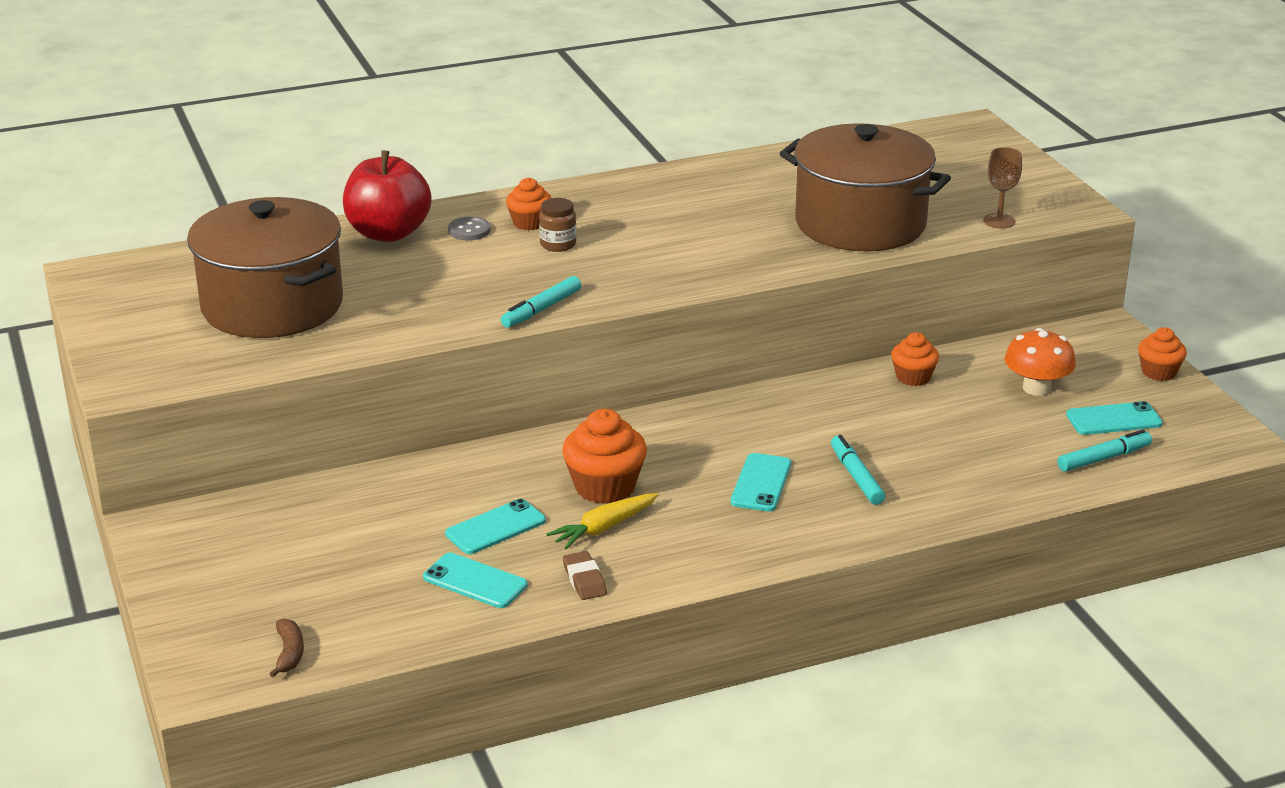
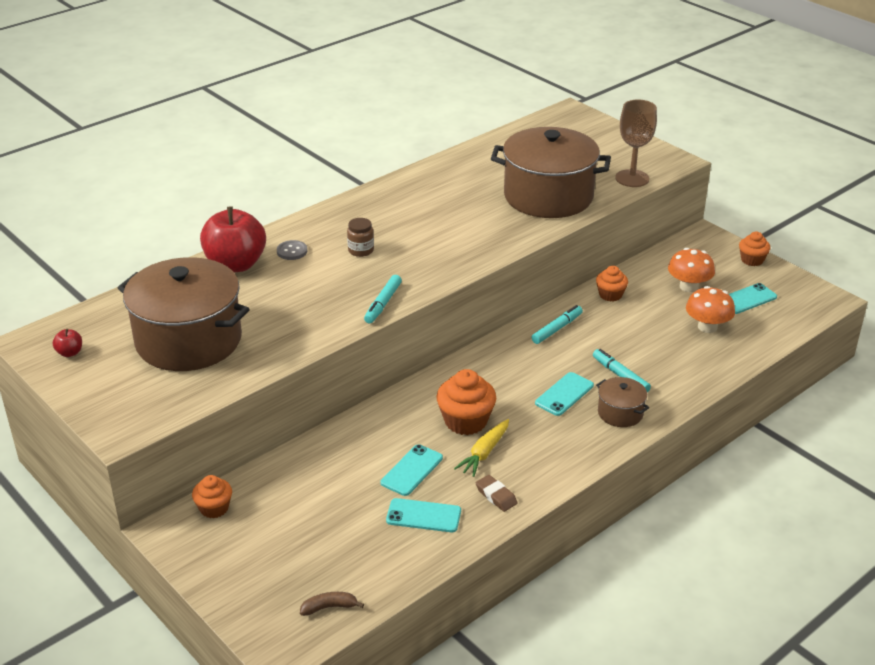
camera: 20 degrees left, 5 degrees up
brown banana [269,618,304,677] -> brown banana turned 75 degrees counterclockwise [300,592,364,616]
orange cupcake [506,178,551,230] -> orange cupcake moved to [192,475,232,518]
turquoise phone [731,453,791,511] -> turquoise phone turned 45 degrees clockwise [535,372,594,416]
brown goblet [983,147,1022,229] -> brown goblet [615,100,657,187], size x1.59
turquoise marker [1058,430,1152,472] -> turquoise marker moved to [532,305,583,344]
none -> red apple [52,329,82,357]
none -> brown pot [596,377,649,427]
none -> orange mushroom [686,286,735,333]

